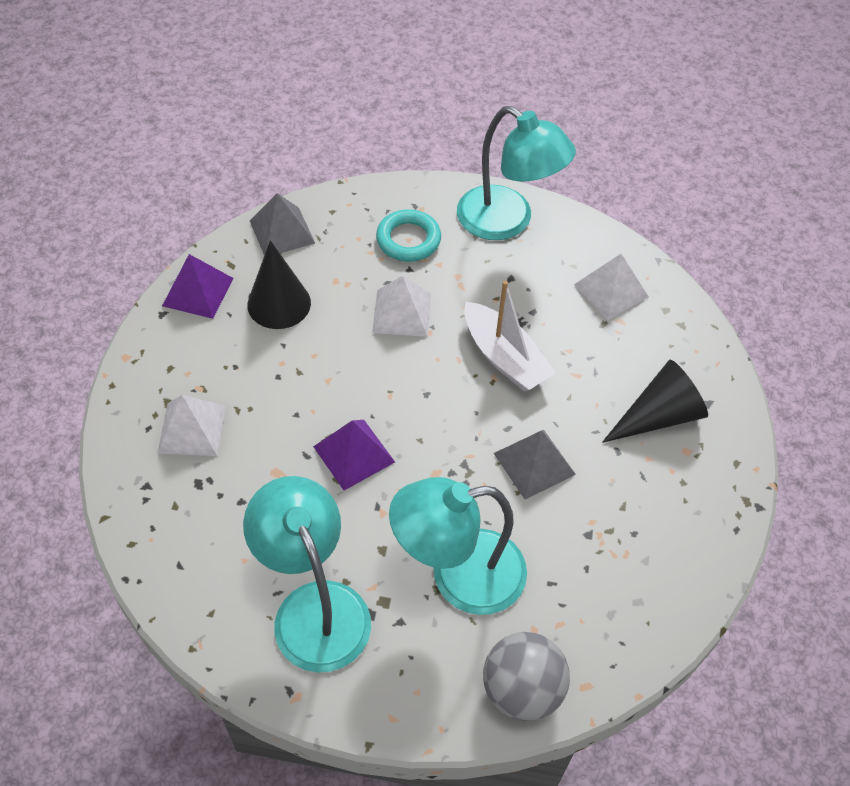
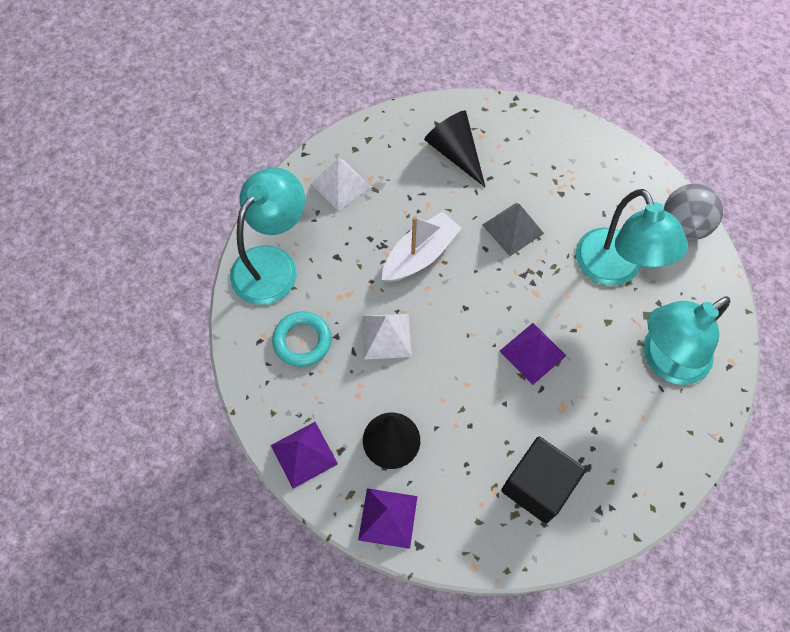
camera: 95 degrees left, 10 degrees up
white pyramid [157,395,226,456] -> black cube [501,436,586,524]
grey pyramid [250,193,315,255] -> purple pyramid [271,422,338,489]

